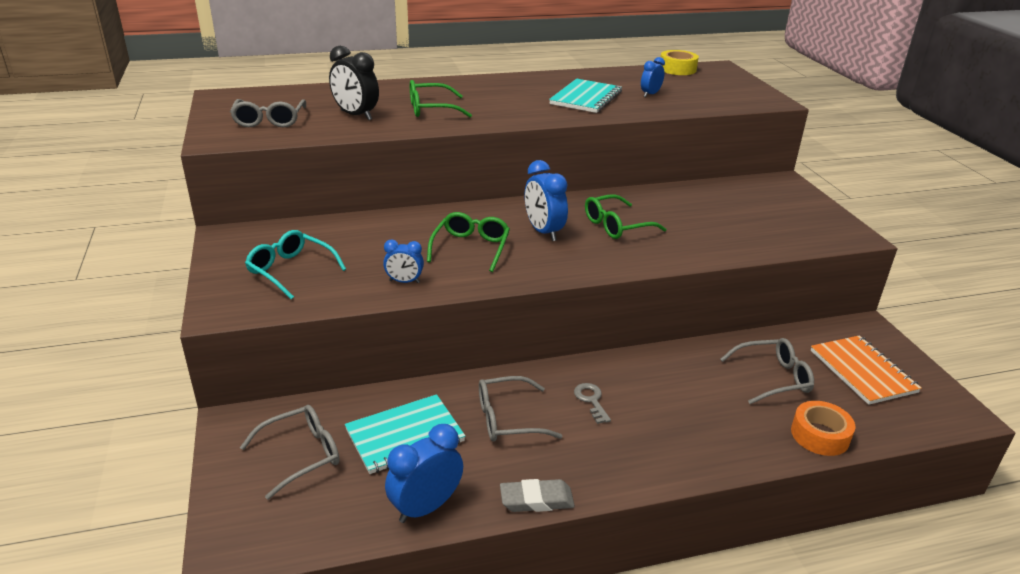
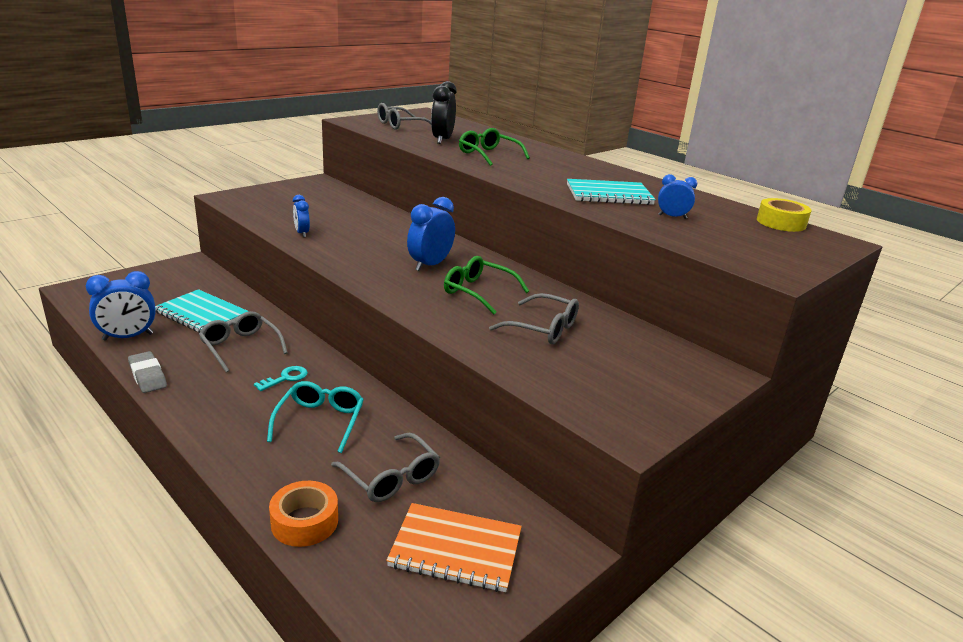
camera: 60 degrees right, 5 degrees down
grey glasses [240,405,340,500] -> grey glasses moved to [489,293,579,344]
turquoise glasses [245,230,346,299] -> turquoise glasses moved to [267,381,364,453]
blue clock [385,424,463,523] -> blue clock turned 135 degrees clockwise [86,271,155,341]
green glasses [427,212,510,272] -> none
grey key [574,383,611,424] -> turquoise key [254,366,308,391]
orange notebook [811,335,922,405] -> orange notebook turned 60 degrees clockwise [386,503,522,592]

